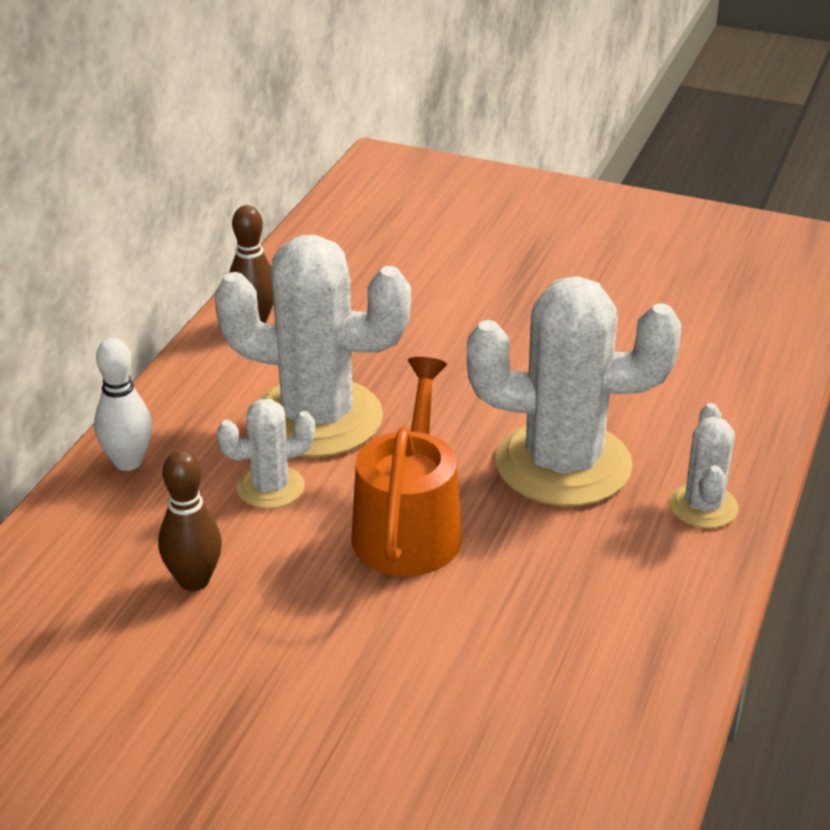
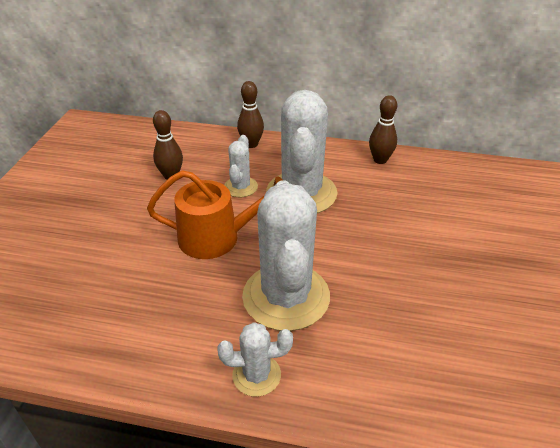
camera: 80 degrees right, 5 degrees up
white bowling pin [94,338,152,471] -> brown bowling pin [237,81,264,148]
white cactus [217,399,315,509] -> white cactus turned 45 degrees clockwise [224,135,258,197]

